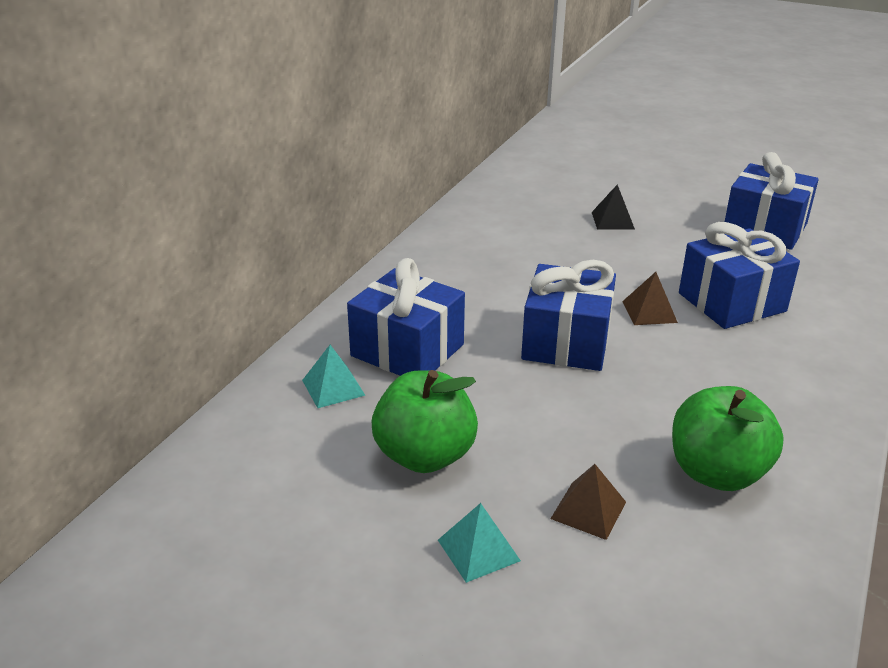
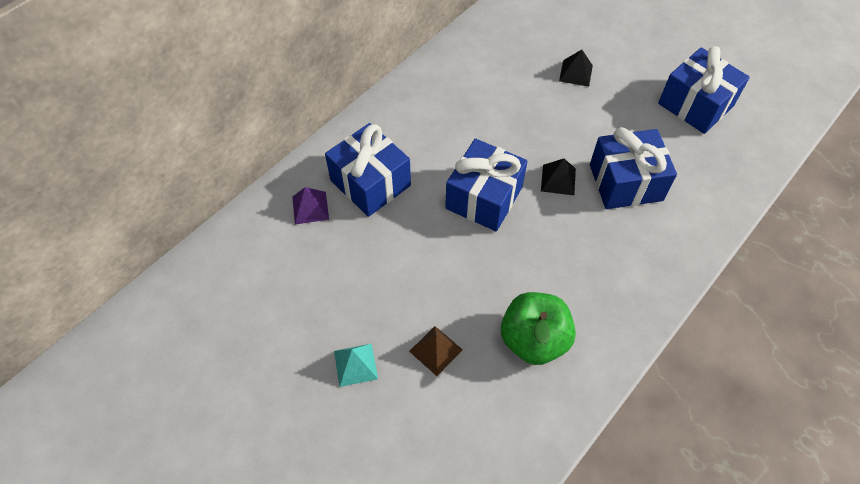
camera: 15 degrees right, 25 degrees up
turquoise pyramid [302,345,365,408] -> purple pyramid [292,187,329,225]
green apple [372,370,478,473] -> none
brown pyramid [622,272,678,325] -> black pyramid [541,158,576,195]

